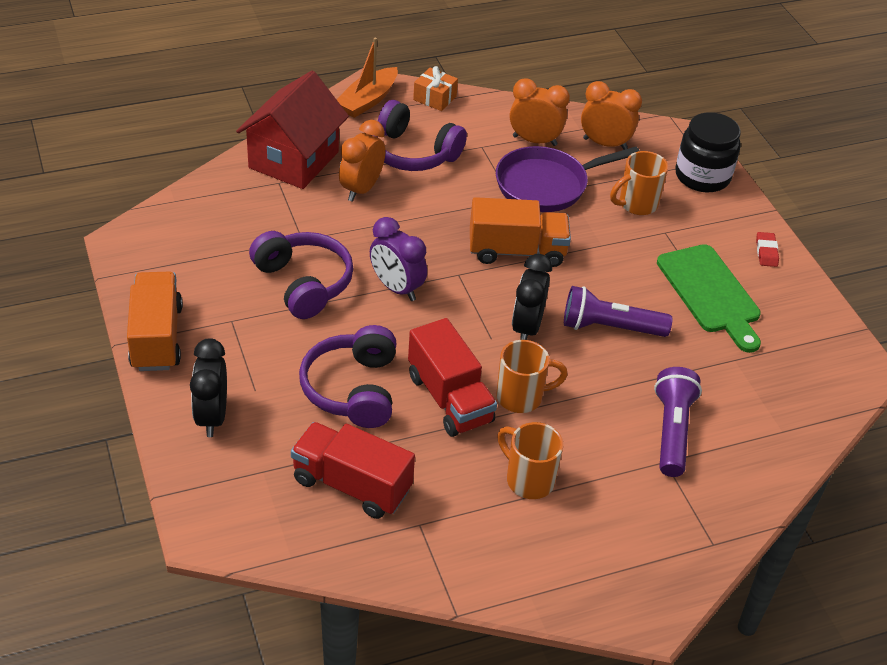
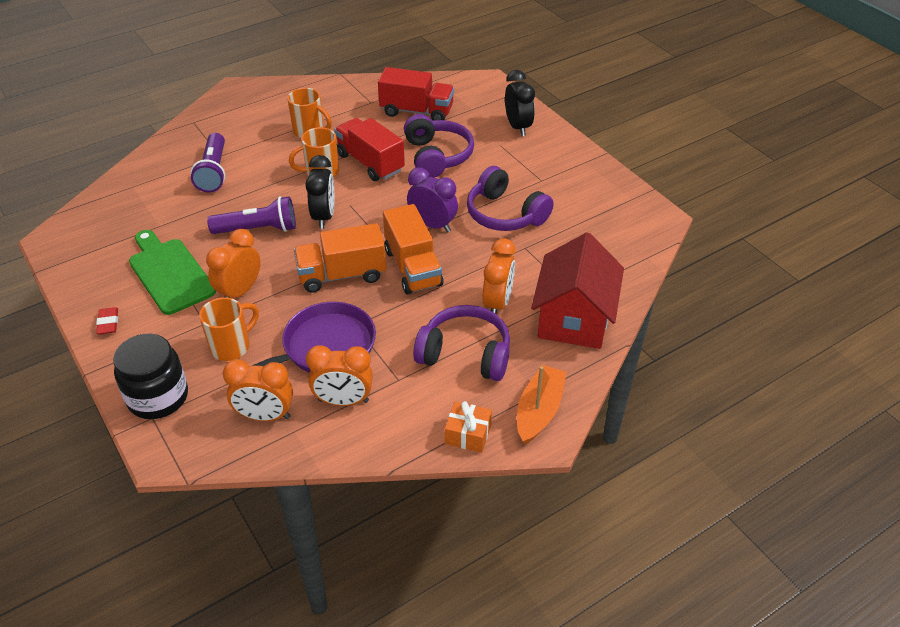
camera: 170 degrees right, 0 degrees up
orange truck [127,272,183,371] -> orange truck moved to [383,204,443,294]
none -> orange clock [206,229,260,298]

